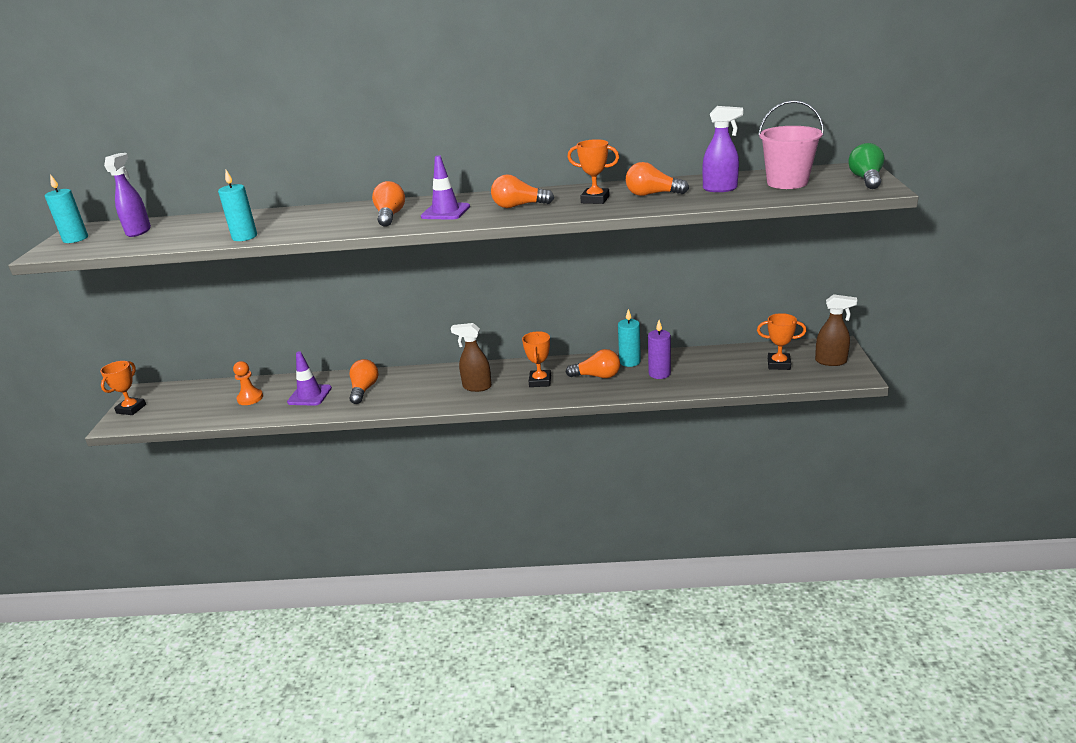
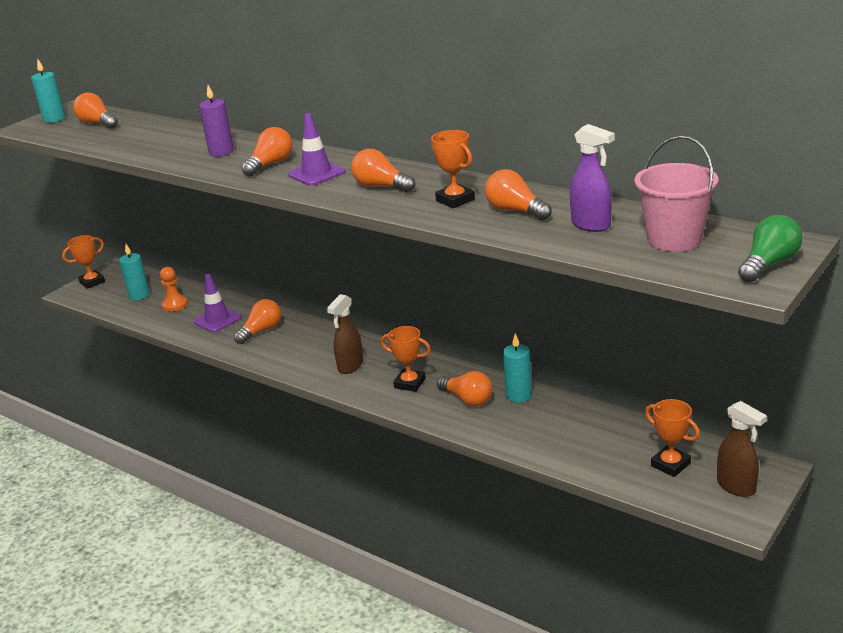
camera: 35 degrees right, 0 degrees up
purple spray bottle [104,153,151,237] -> orange light bulb [73,93,118,129]
turquoise candle [218,170,257,241] -> turquoise candle moved to [119,244,150,300]
brown spray bottle [451,323,492,392] -> brown spray bottle turned 105 degrees counterclockwise [326,294,363,374]
orange trophy [522,331,551,387] -> orange trophy turned 75 degrees clockwise [381,326,431,392]
purple candle [648,320,671,379] -> purple candle moved to [199,85,234,156]

